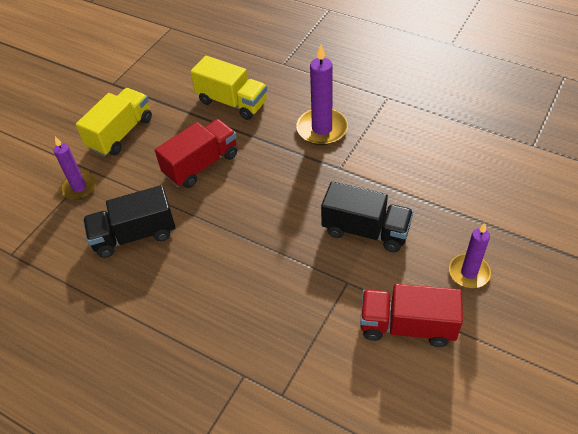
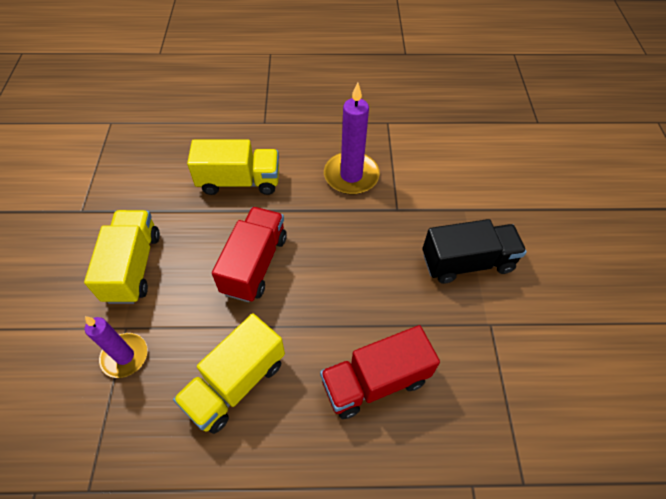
camera: 35 degrees left, 5 degrees up
black truck [83,185,175,258] -> yellow truck [173,314,285,434]
red truck [360,284,463,347] -> red truck moved to [320,325,440,419]
purple candle [449,223,491,288] -> none

